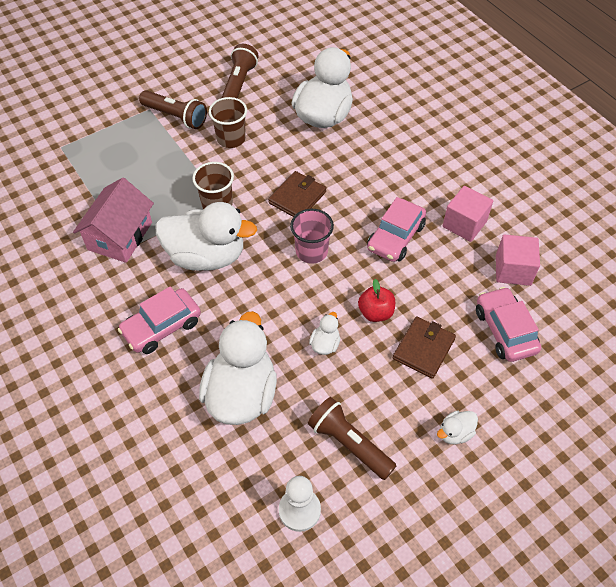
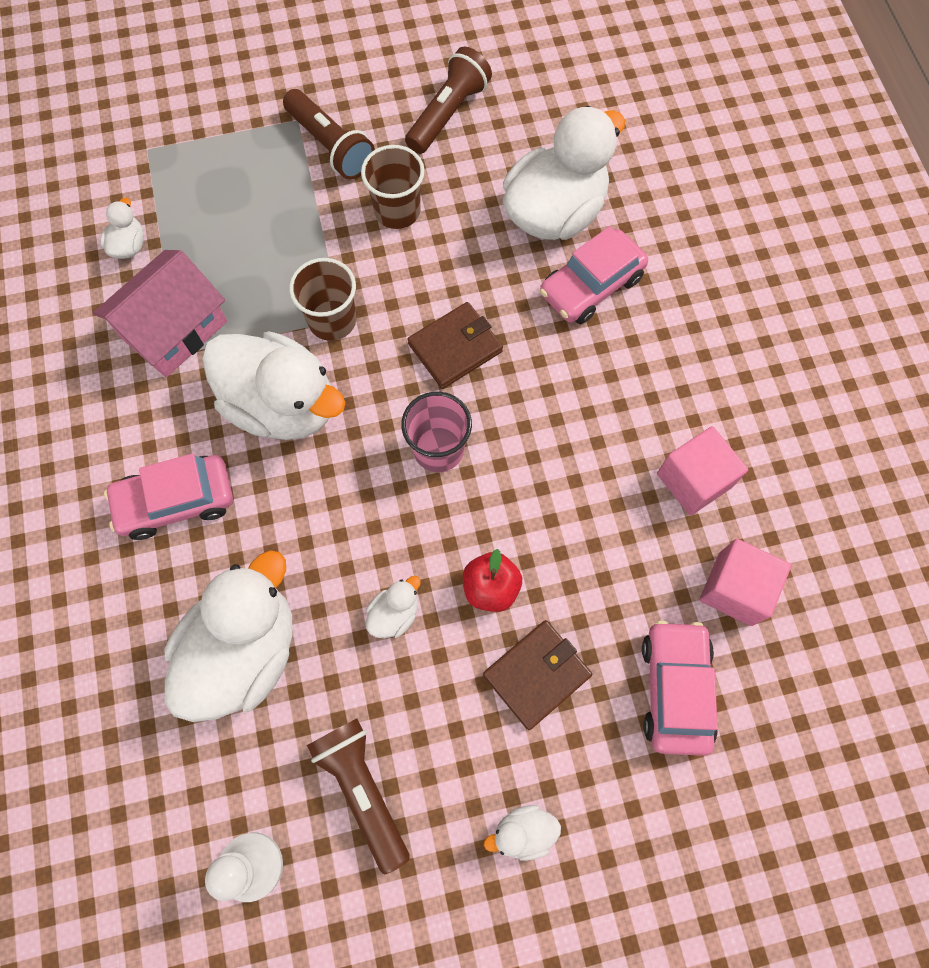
camera: 20 degrees right, 15 degrees up
pink car [367,197,426,262] -> pink car moved to [540,226,648,324]
none -> white duck [100,198,144,259]

